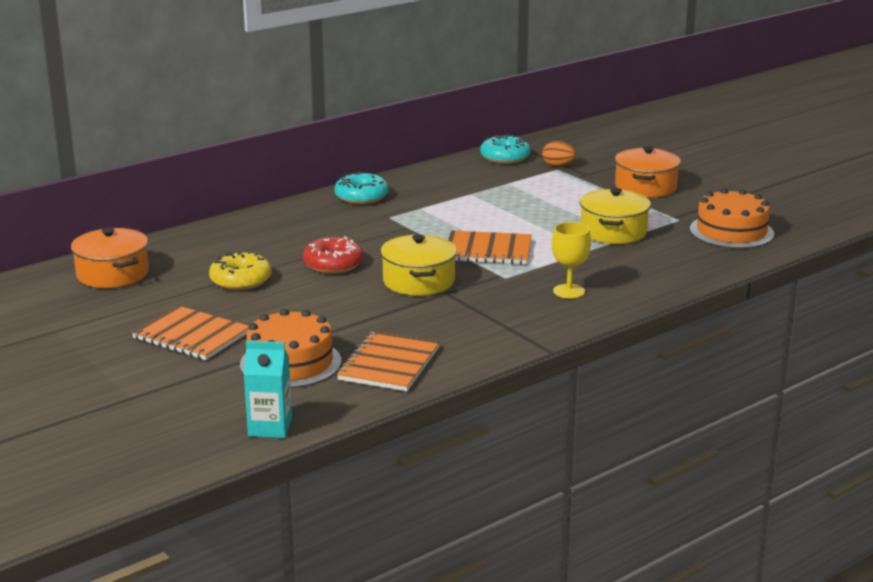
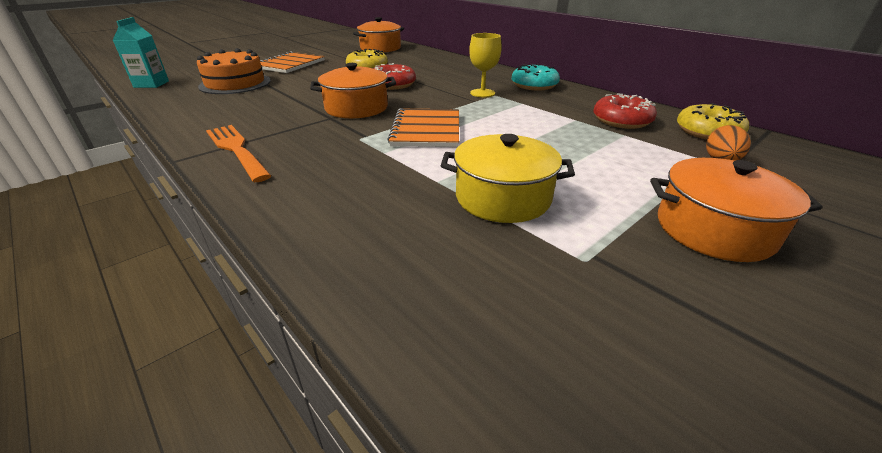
camera: 85 degrees right, 10 degrees up
orange notebook [337,331,440,391] -> none
yellow pot [380,234,457,296] -> orange pot [310,63,396,119]
turquoise donut [480,134,531,164] -> yellow donut [677,103,749,140]
yellow goblet [552,222,591,299] -> yellow goblet moved to [469,33,502,97]
orange cake [690,188,774,249] -> none
none -> orange fork [206,125,271,182]
none -> red donut [593,93,657,129]

